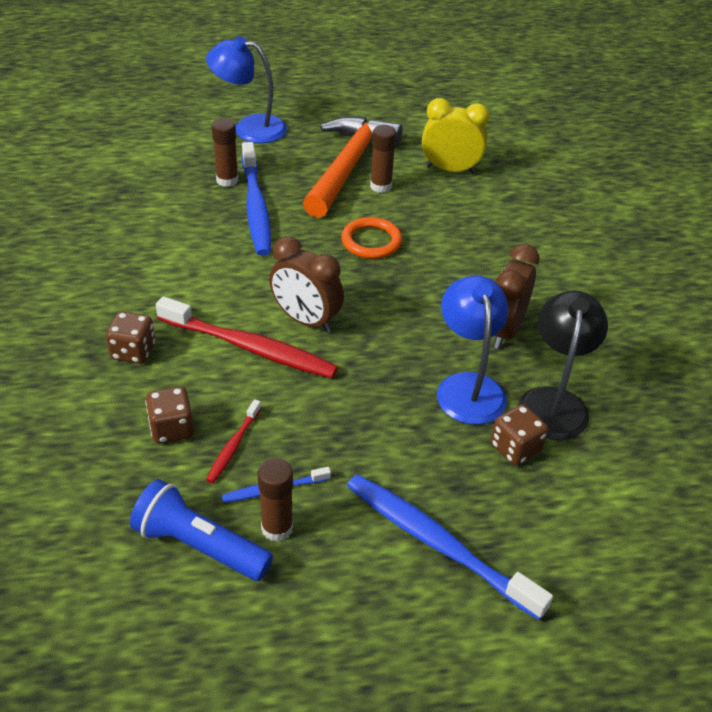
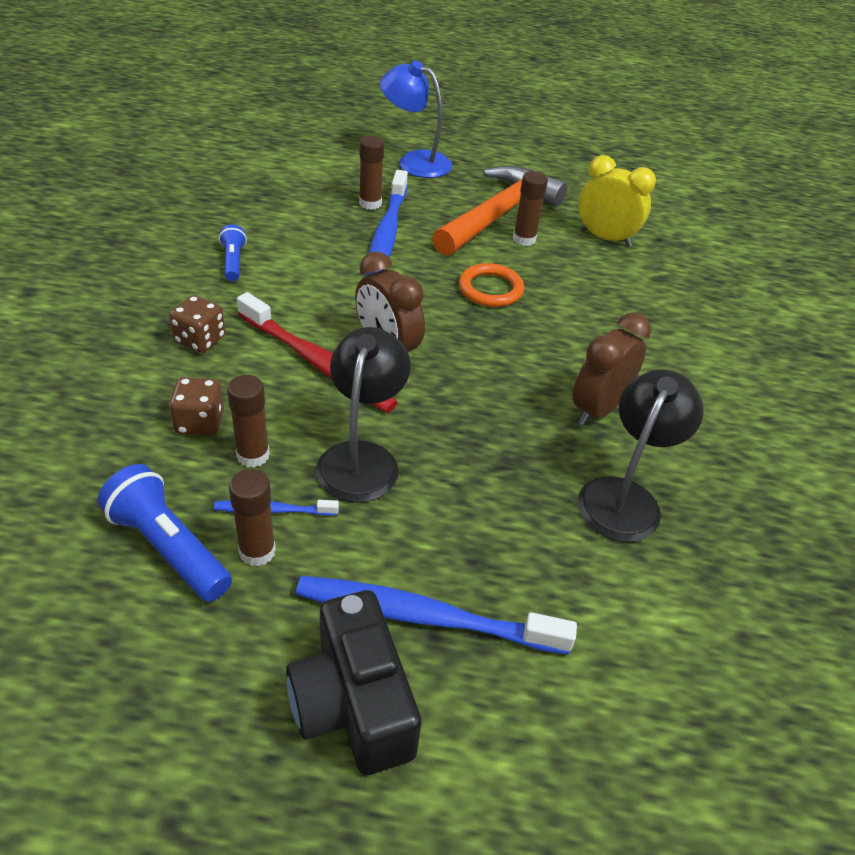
camera: 15 degrees right, 0 degrees up
red toothbrush [206,399,261,483] -> brown glue stick [227,375,270,468]
blue toothbrush [347,474,553,620] -> blue toothbrush turned 45 degrees counterclockwise [296,576,577,655]
blue lamp [437,275,509,425] -> none
brown dice [491,404,548,465] -> none
none -> blue flashlight [219,224,247,281]
none -> black camera [286,590,422,775]
none -> black lamp [316,327,411,503]

